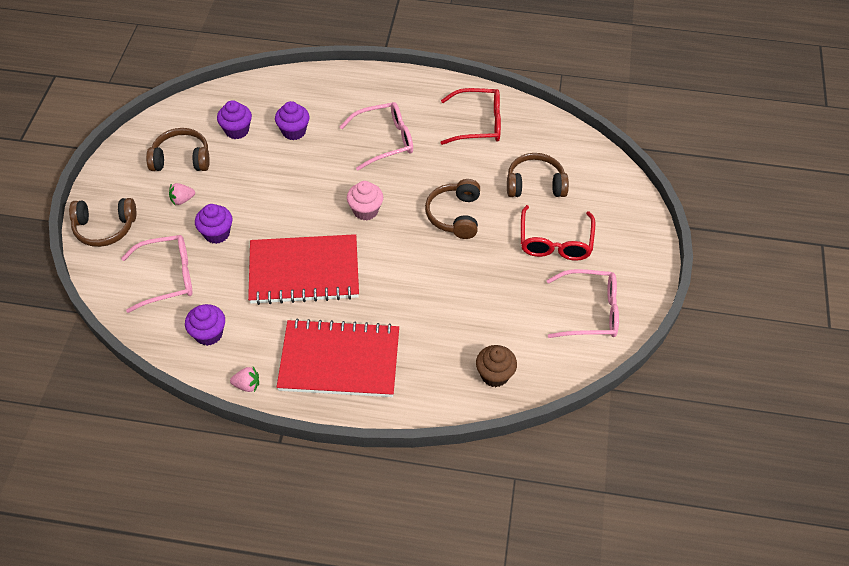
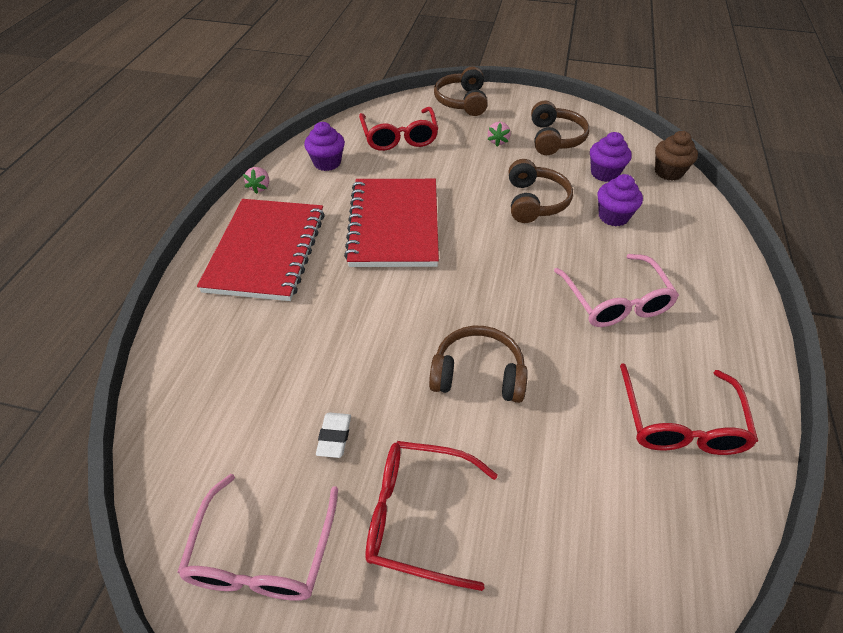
camera: 95 degrees right, 5 degrees down
pink glasses [121,235,192,313] -> red glasses [359,107,438,151]
pink strawberry [169,183,195,205] -> pink strawberry turned 150 degrees counterclockwise [487,122,511,147]
purple cupcake [195,204,232,244] -> none
pink cupcake [347,181,383,220] -> none
brown cupcake [476,345,517,387] -> brown cupcake moved to [655,131,698,181]
brown headphones [507,153,569,197] -> brown headphones moved to [509,159,573,223]
none -> white eraser [316,412,351,458]

